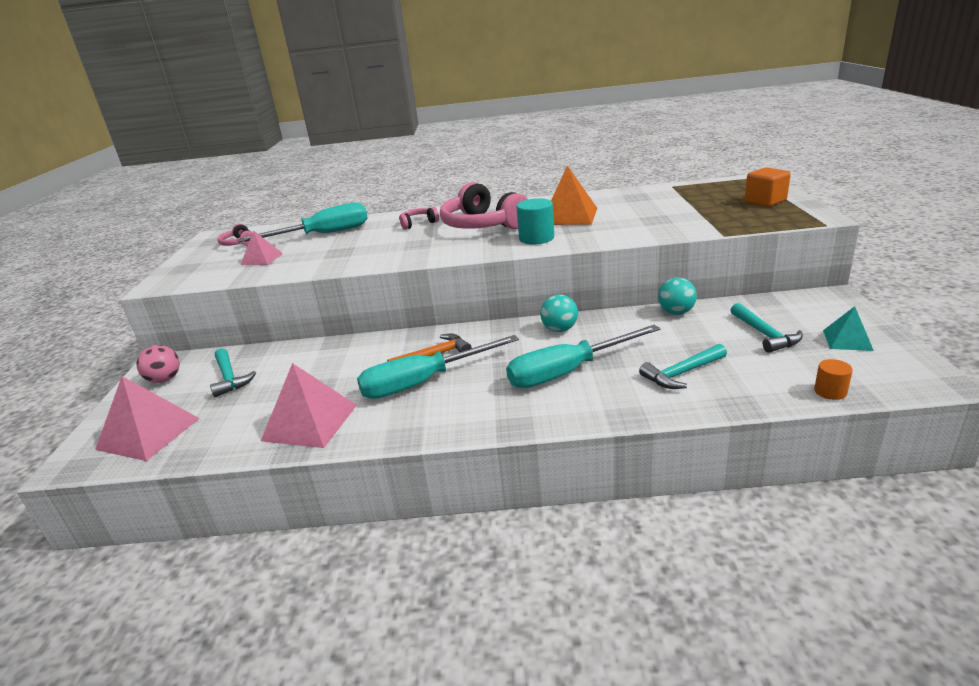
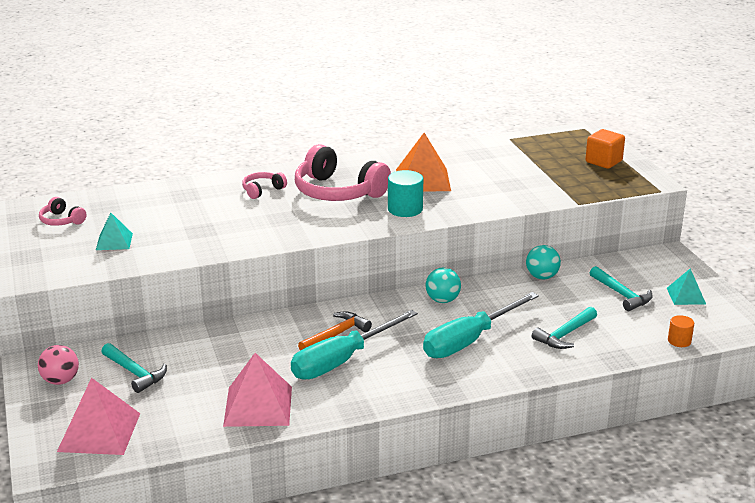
camera: 20 degrees left, 0 degrees up
turquoise screwdriver [237,203,368,242] -> none
pink pyramid [241,230,283,265] -> turquoise pyramid [96,213,133,250]

